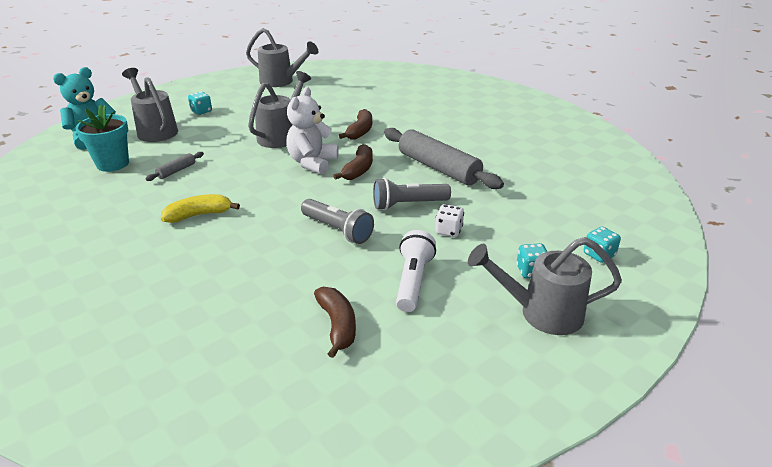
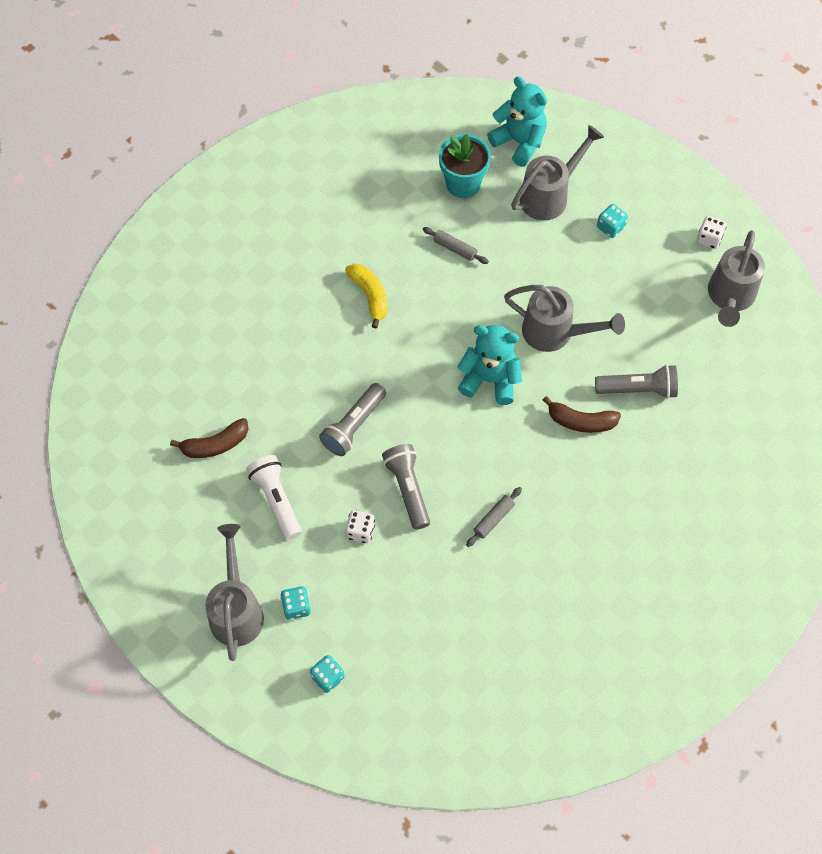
camera: 85 degrees right, 30 degrees up
white teddy bear [286,87,339,174] -> turquoise teddy bear [457,325,522,405]
brown banana [333,144,373,180] -> none
grey rolling pin [384,128,504,189] -> grey rolling pin [466,487,522,547], size x0.44
white flashlight [396,230,436,312] -> white flashlight turned 120 degrees counterclockwise [246,455,302,540]
none -> grey flashlight [595,364,678,399]
none -> white dice [697,216,726,249]

